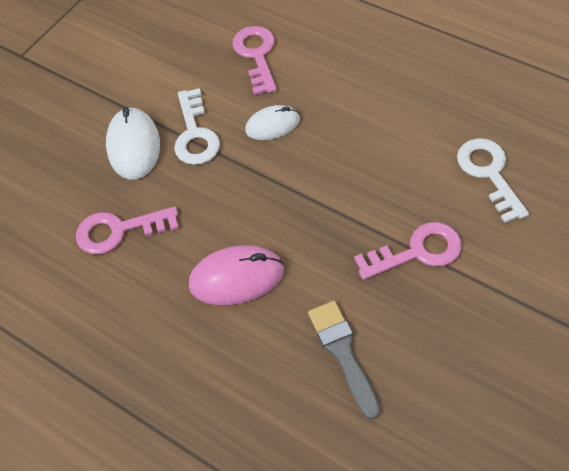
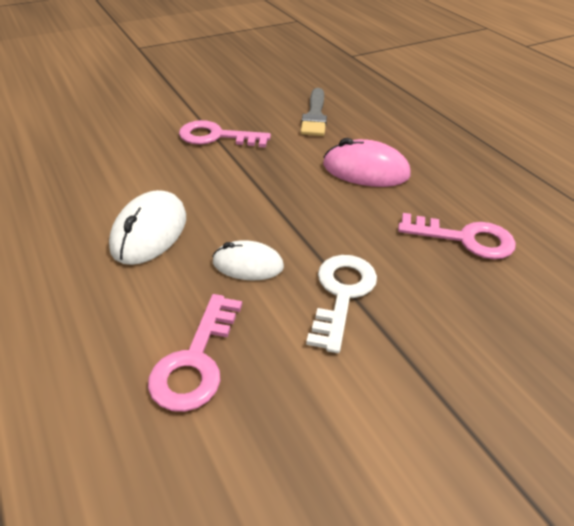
camera: 160 degrees left, 15 degrees down
white mouse [106,107,160,180] -> white mouse moved to [109,190,186,265]
white key [457,138,529,223] -> none

